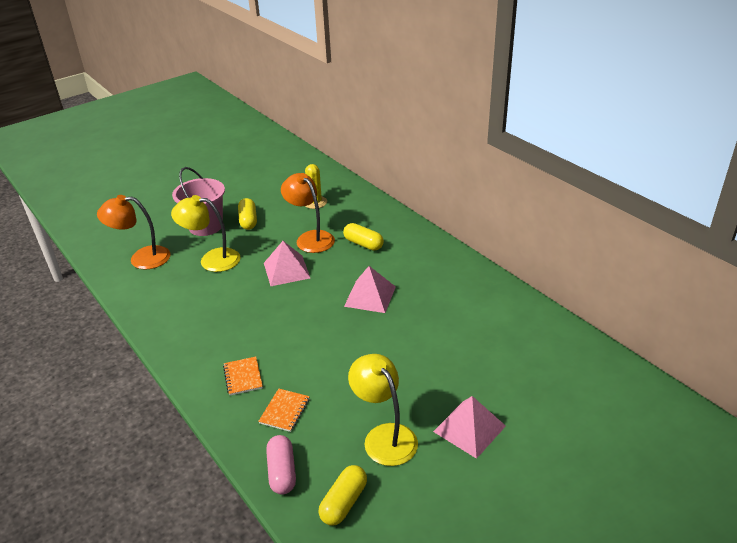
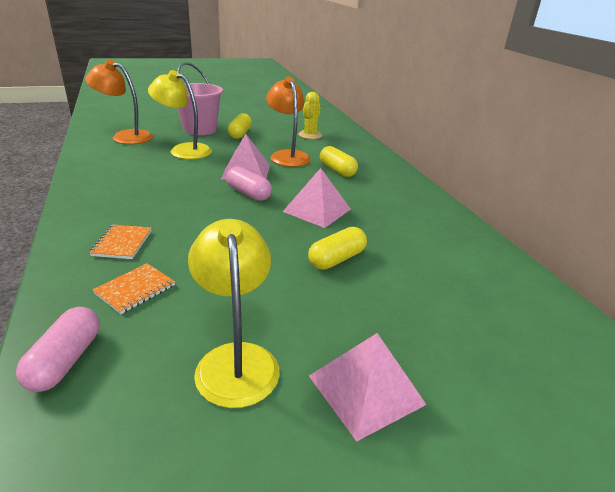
camera: 15 degrees right, 5 degrees down
yellow capsule [318,465,367,526] -> yellow capsule moved to [308,227,367,270]
none -> pink capsule [226,166,272,201]

